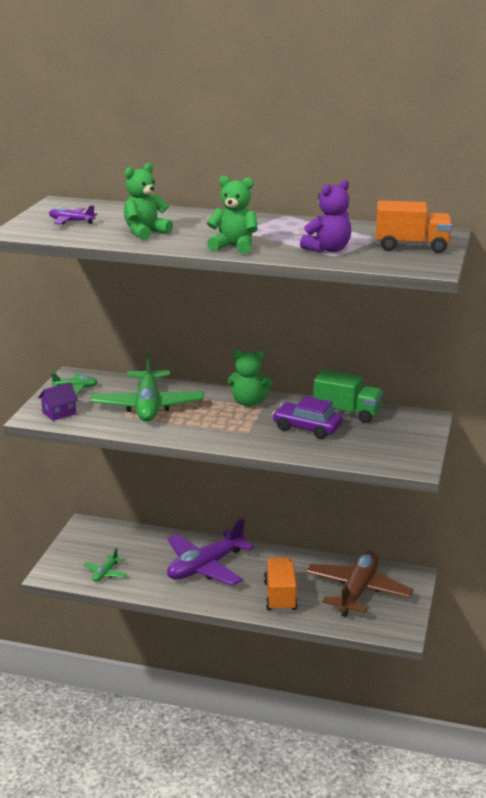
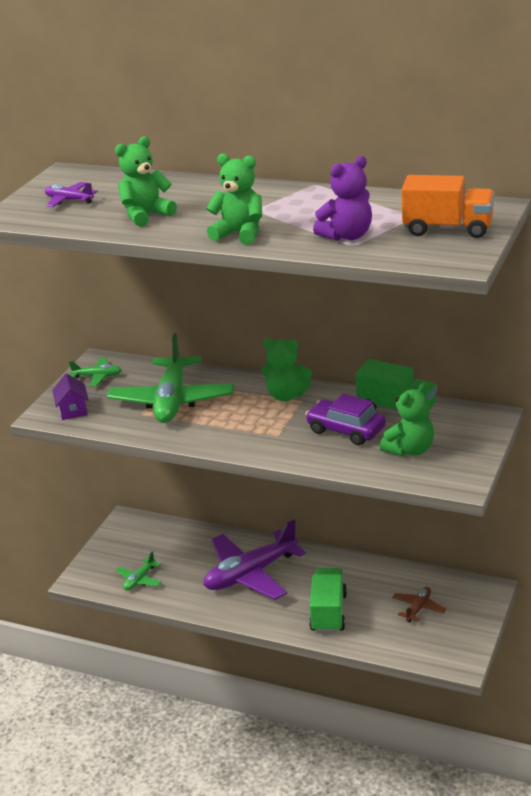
camera: 10 degrees right, 5 degrees up
purple house [38,382,78,421] -> purple house turned 75 degrees counterclockwise [52,374,89,420]
orange truck [264,557,298,612] -> green truck [309,568,347,633]
brown plane [306,551,413,617] -> brown plane [392,587,446,623], size x0.45
none -> green teddy bear [380,382,434,457]

